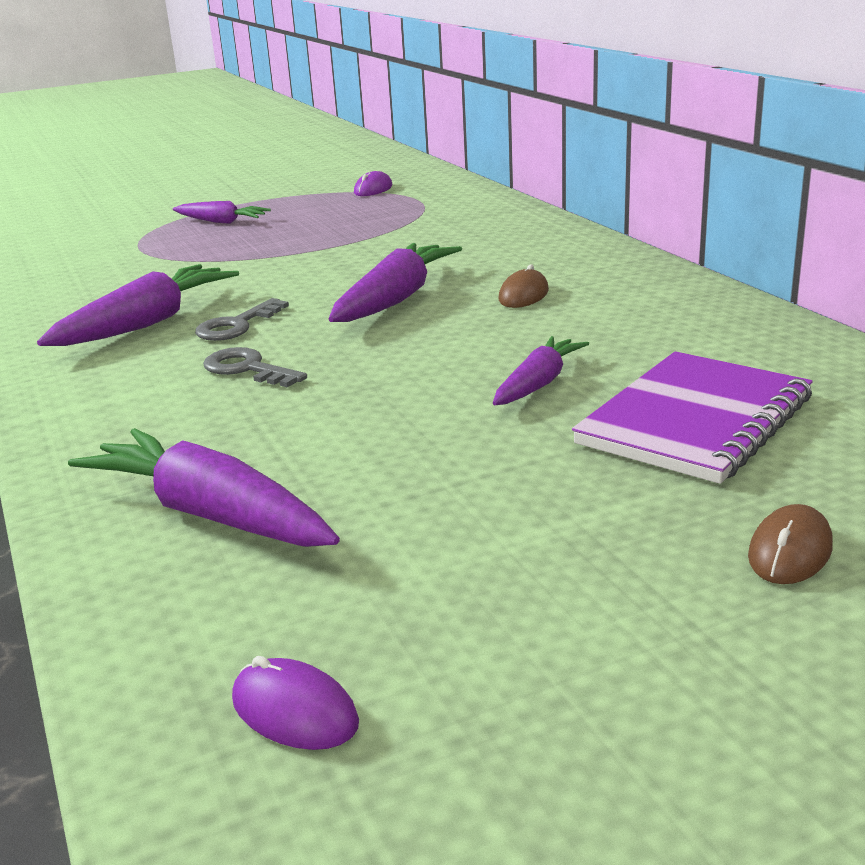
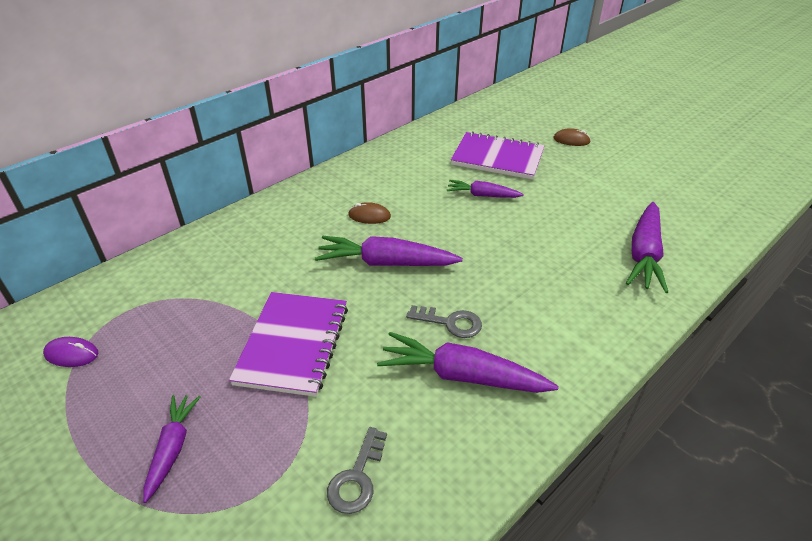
camera: 110 degrees left, 15 degrees up
grey key [203,347,307,388] -> grey key moved to [327,427,387,514]
purple mouse [232,656,359,750] -> none
none -> purple notebook [229,292,348,397]

